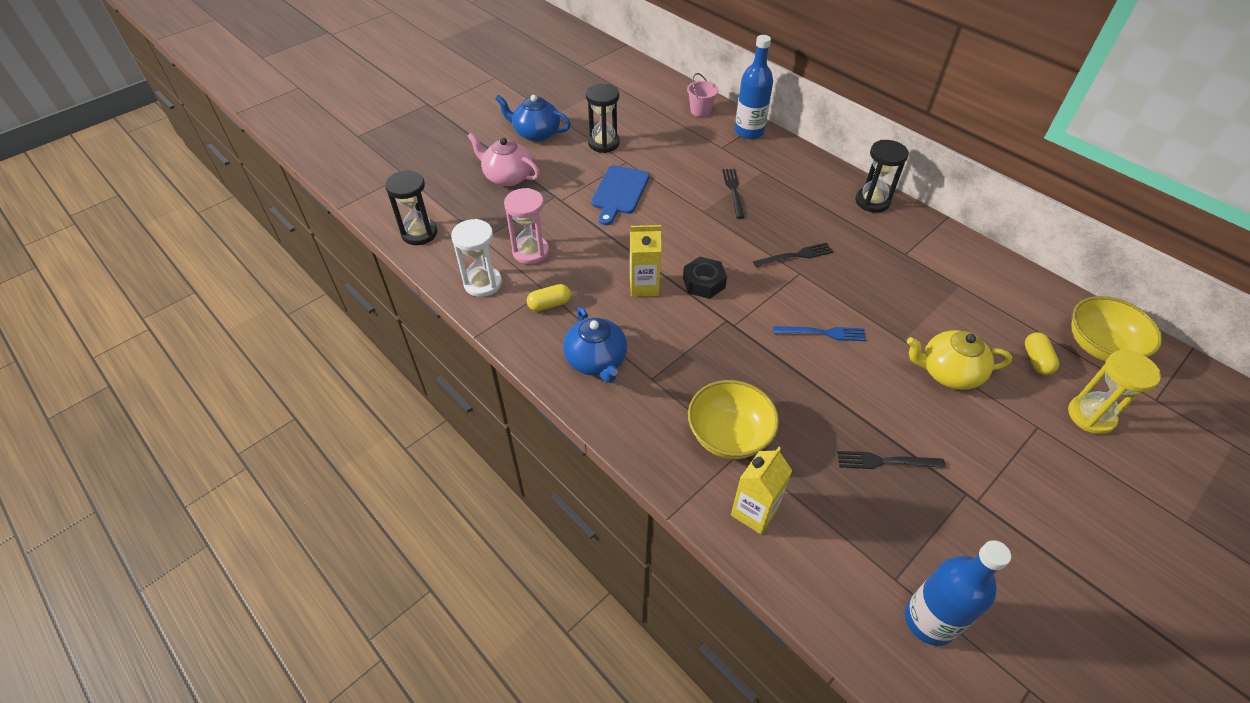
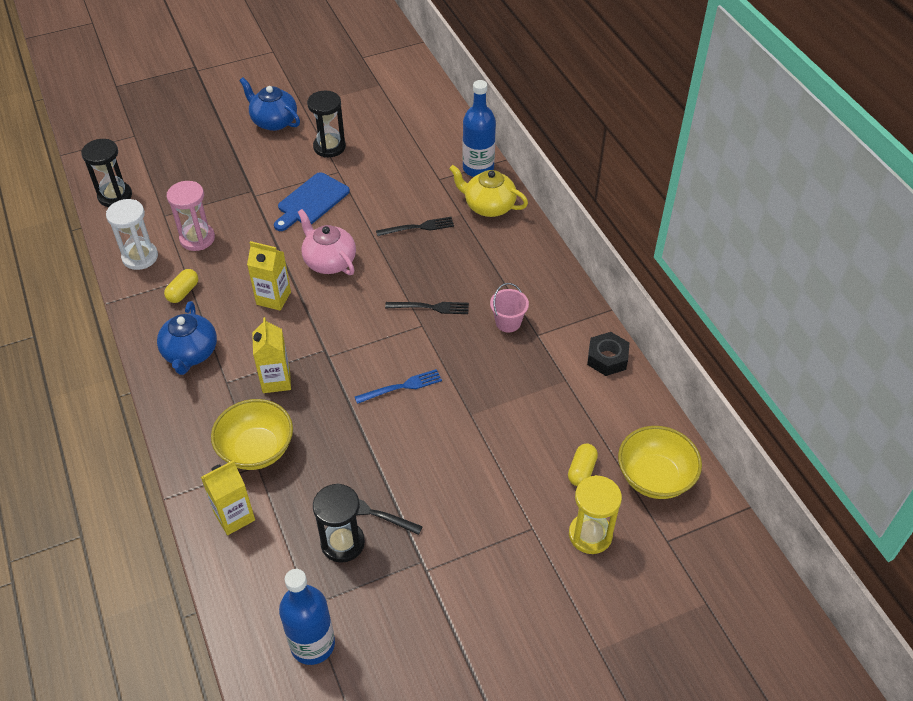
camera: 20 degrees right, 0 degrees up
pink teapot [467,133,540,186] -> pink teapot moved to [298,209,356,275]
yellow capsule [527,284,571,311] -> yellow capsule turned 60 degrees counterclockwise [164,269,198,303]
black nut [683,257,727,299] -> black nut moved to [587,332,629,376]
pink bucket [687,73,718,117] -> pink bucket moved to [490,283,529,333]
black fork [722,169,745,219] -> black fork turned 60 degrees clockwise [376,217,454,236]
blue fork [773,326,866,341] -> blue fork turned 45 degrees counterclockwise [355,369,442,404]
black hourglass [855,140,909,213] -> black hourglass moved to [313,483,365,563]
yellow teapot [907,330,1012,390] -> yellow teapot moved to [449,165,528,217]
none -> yellow carton [252,317,291,393]

